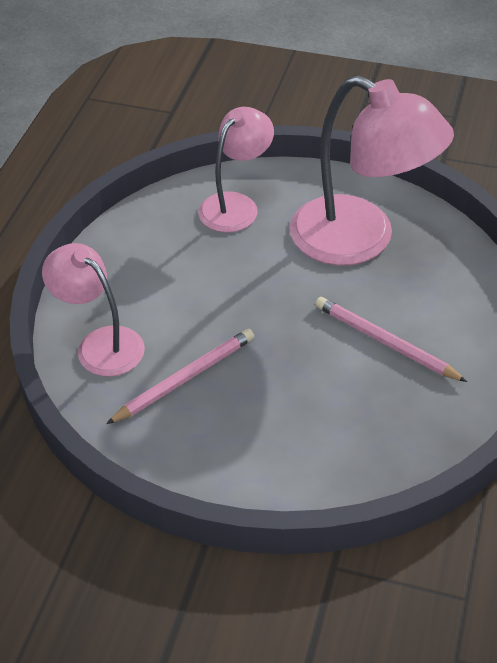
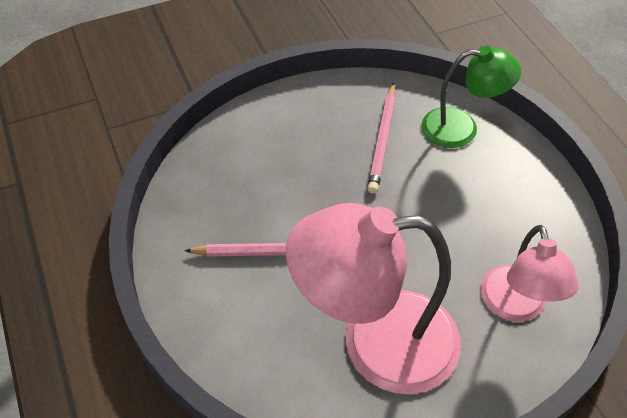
camera: 140 degrees right, 5 degrees up
pink lamp [42,243,145,376] -> green lamp [421,46,521,148]

